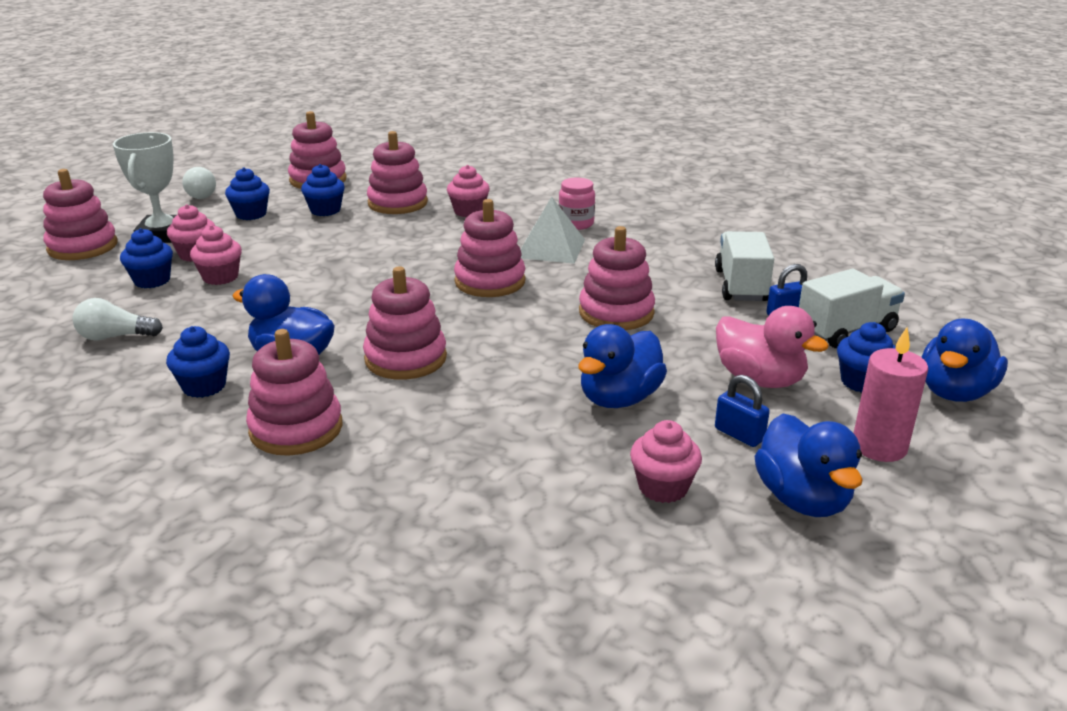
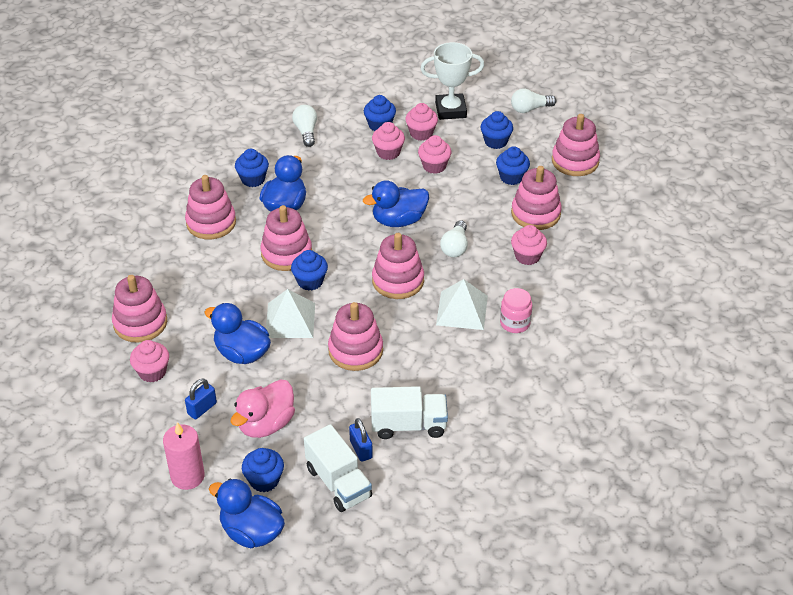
camera: 85 degrees right, 15 degrees up
pink stacking toy [43,169,117,260] -> pink stacking toy moved to [112,275,167,343]
blue duck [755,414,863,517] -> blue duck moved to [363,180,429,227]
none -> white pyramid [266,289,315,338]
none -> blue cupcake [291,250,328,291]
none -> pink cupcake [418,135,452,174]
none -> white light bulb [440,220,468,257]

